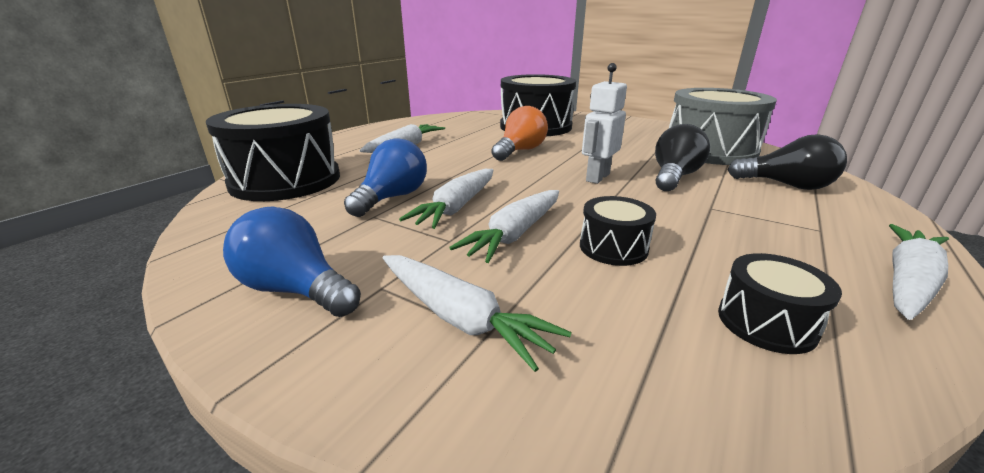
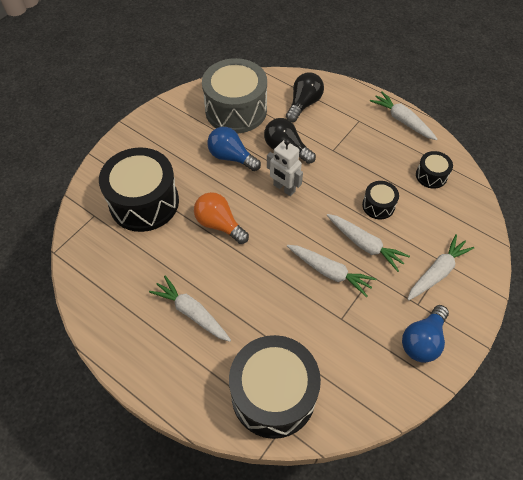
camera: 85 degrees left, 30 degrees up
blue light bulb [344,138,427,217] -> blue light bulb moved to [207,127,261,171]

